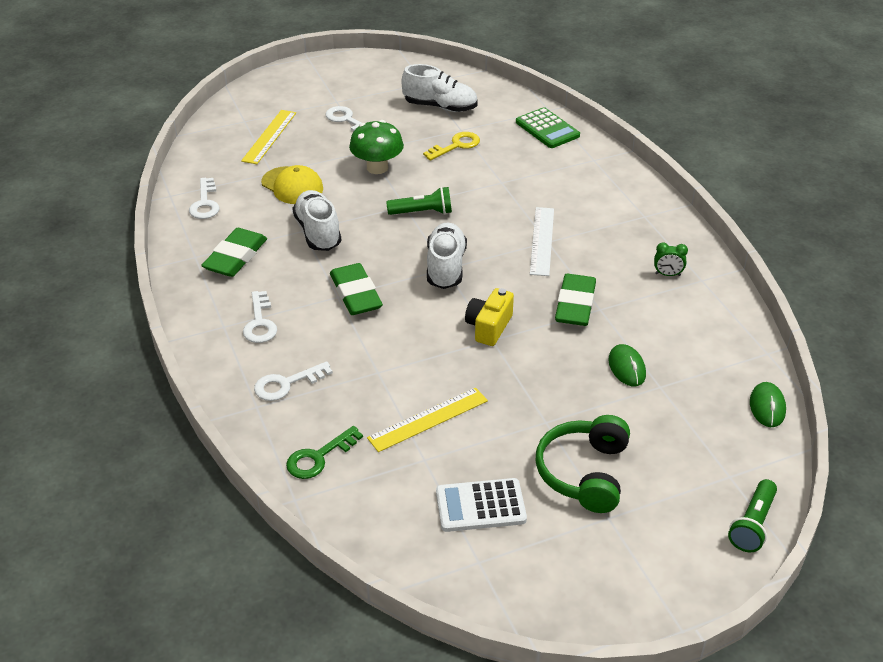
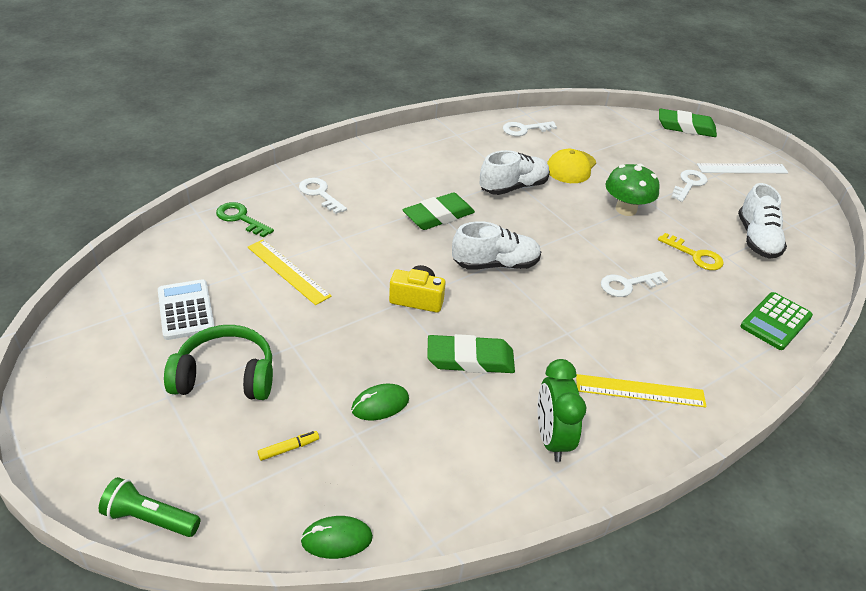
camera: 75 degrees right, 0 degrees up
green eraser [201,228,267,277] -> green eraser moved to [659,109,717,137]
yellow ruler [241,110,296,164] -> yellow ruler moved to [576,374,707,407]
white key [243,291,277,343] -> white key moved to [601,271,668,297]
green flashlight [386,187,452,215] -> none
white ruler [530,207,554,276] -> white ruler moved to [697,163,789,173]
green clock [654,242,688,276] -> green clock [538,359,586,462], size x1.90
none -> yellow marker [258,431,319,461]

